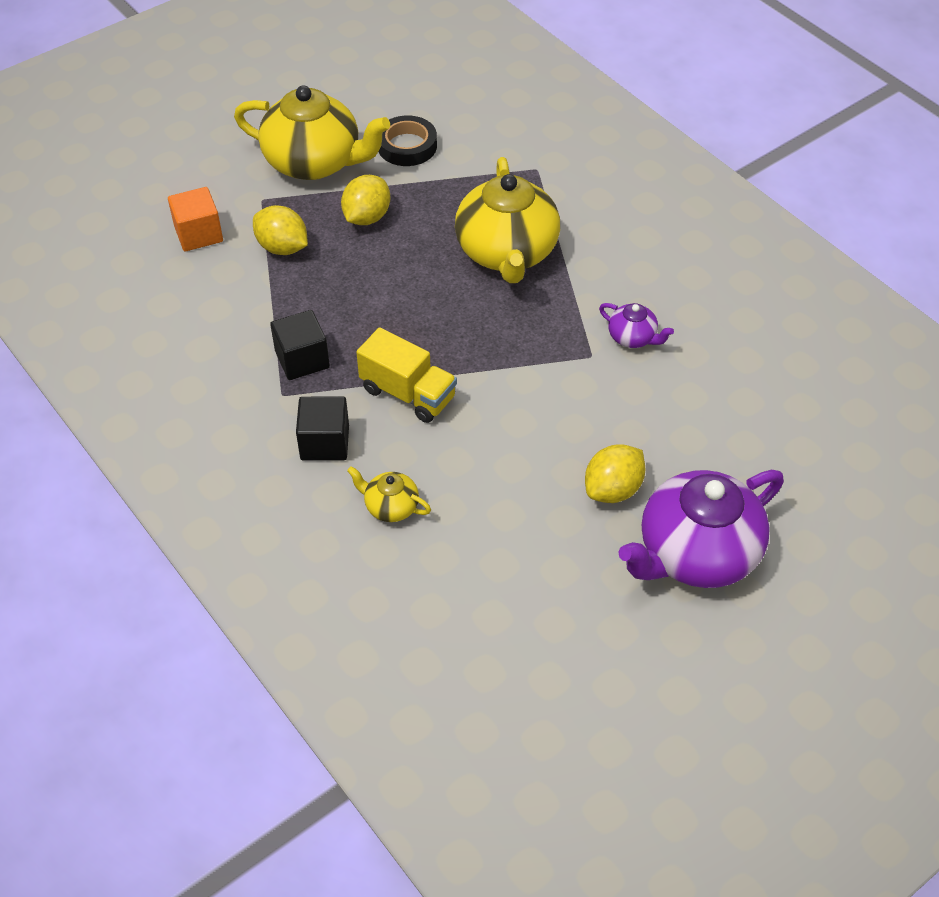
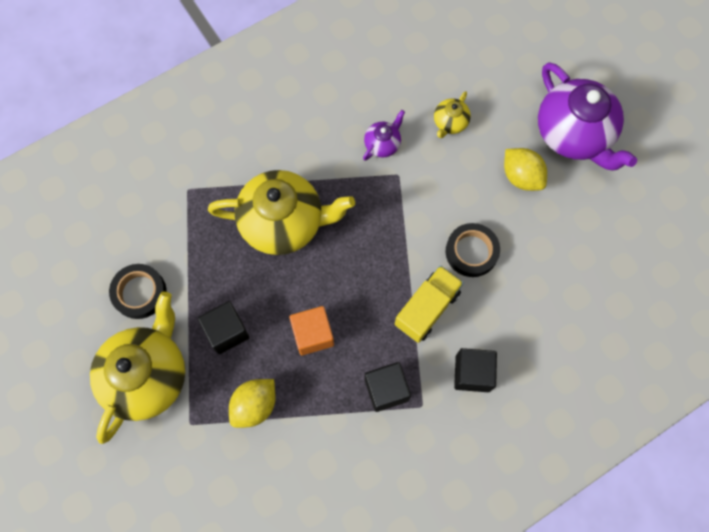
camera: 85 degrees left, 20 degrees up
orange cube [168,187,223,251] -> orange cube moved to [289,306,334,355]
yellow lemon [341,175,390,225] -> black cube [198,301,250,354]
yellow teapot [347,466,431,522] -> yellow teapot moved to [434,91,471,138]
none -> black tape [446,223,500,277]

